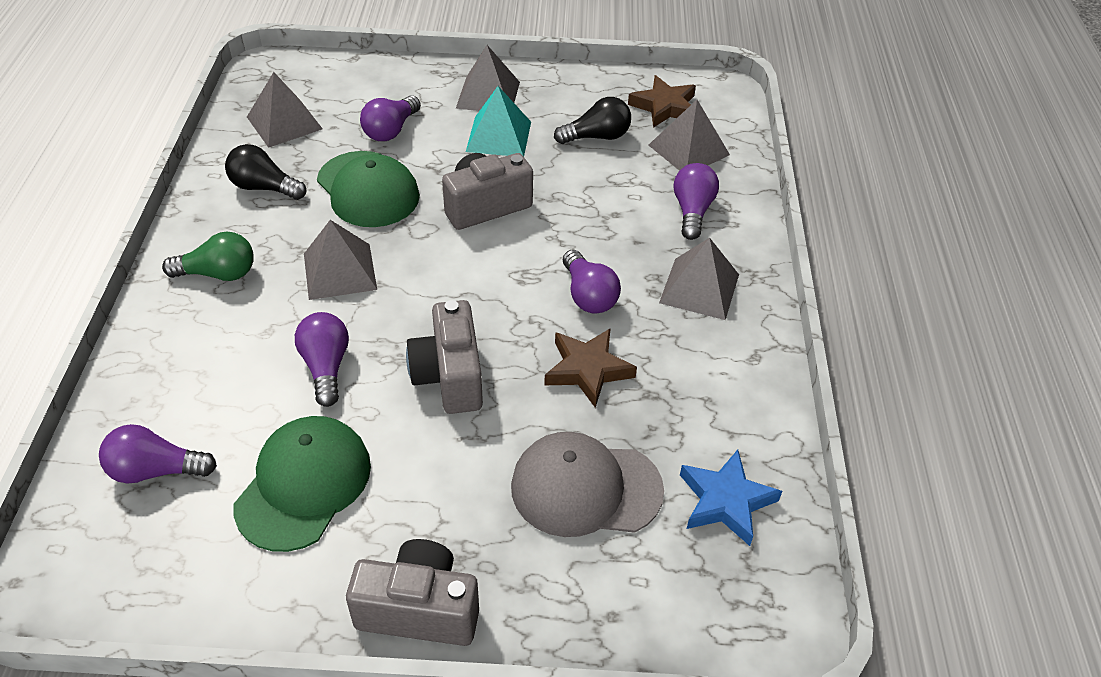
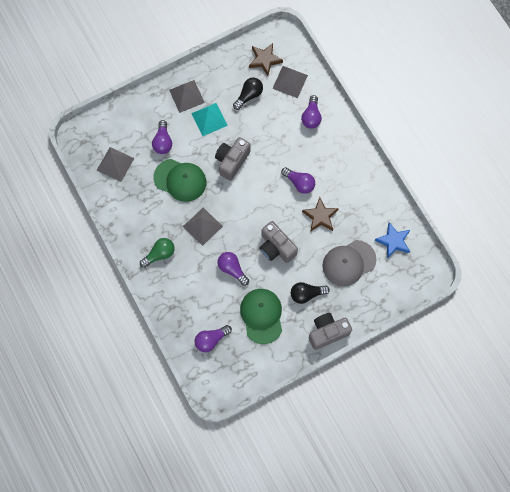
camera: 30 degrees left, 25 degrees up
black light bulb [225,144,306,200] -> black light bulb moved to [291,282,330,304]
grey pyramid [659,238,739,320] -> none
purple light bulb [674,163,719,240] -> purple light bulb turned 150 degrees counterclockwise [301,95,322,129]

